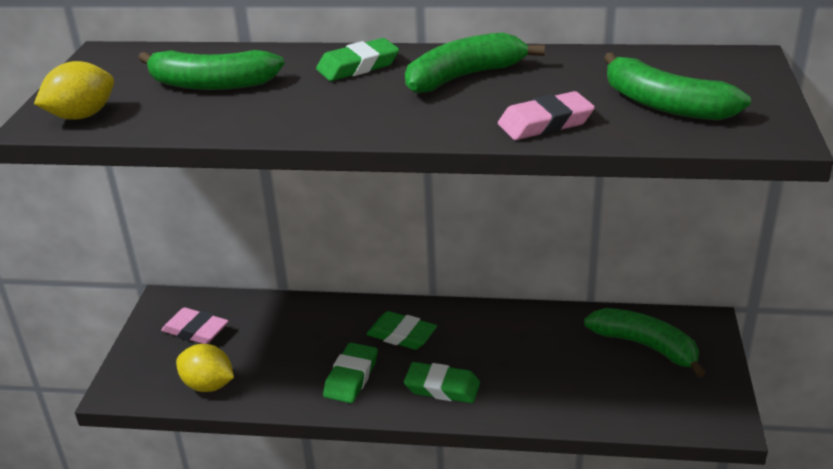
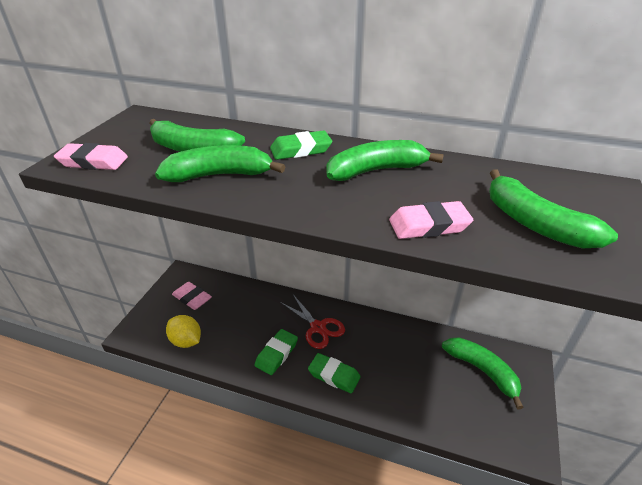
camera: 10 degrees right, 5 degrees up
yellow lemon [34,61,114,120] -> pink eraser [54,143,128,170]
green eraser [366,311,437,350] -> red scissors [280,293,345,349]
none -> green banana [155,145,285,182]

